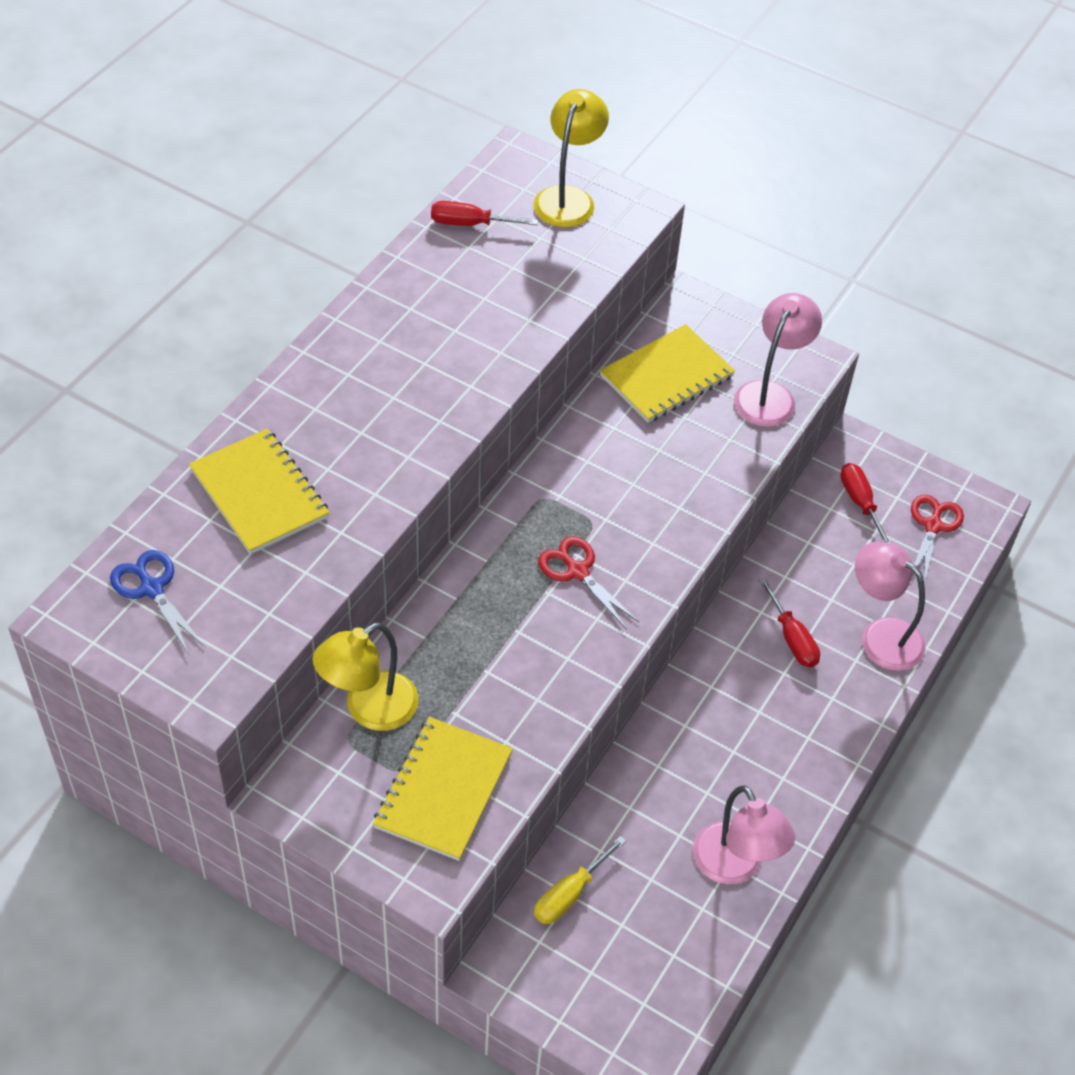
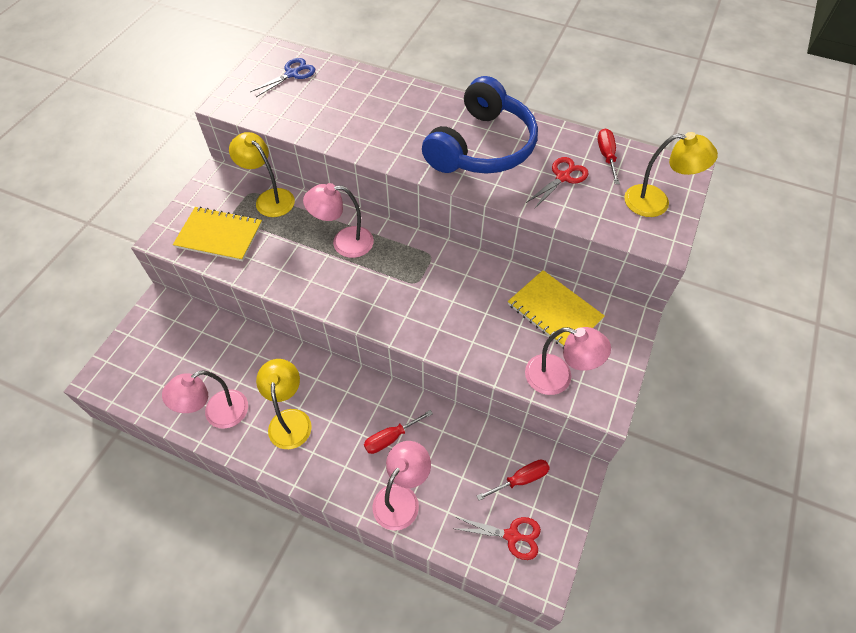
camera: 85 degrees right, 5 degrees up
yellow notebook [189,429,330,554] -> none
yellow screwdriver [534,836,626,924] -> none
red scissors [538,536,639,630] -> red scissors moved to [526,157,589,209]
none -> yellow lamp [256,359,312,449]
none -> pink lamp [303,183,374,258]
none -> blue headphones [422,76,538,174]

